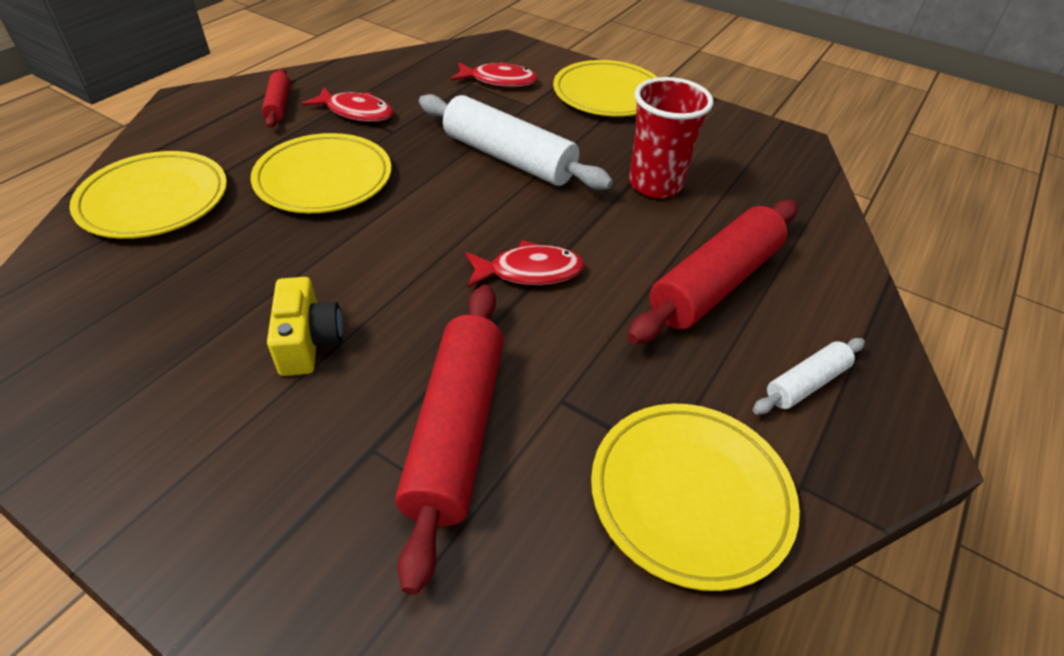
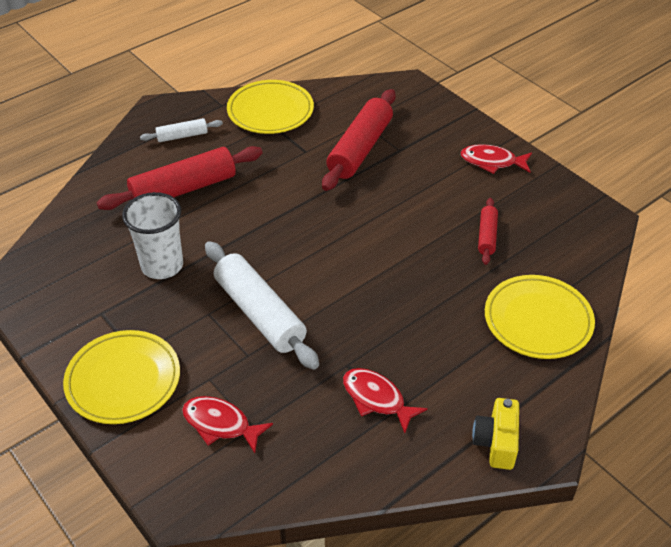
camera: 160 degrees left, 0 degrees up
yellow plate [251,133,391,213] -> none
red rolling pin [262,68,291,128] -> red rolling pin moved to [478,198,498,265]
yellow camera [267,277,343,376] -> yellow camera moved to [472,398,519,470]
red fish [465,240,584,288] -> red fish moved to [461,144,532,174]
red cup [629,77,714,198] -> white cup [122,192,183,279]

